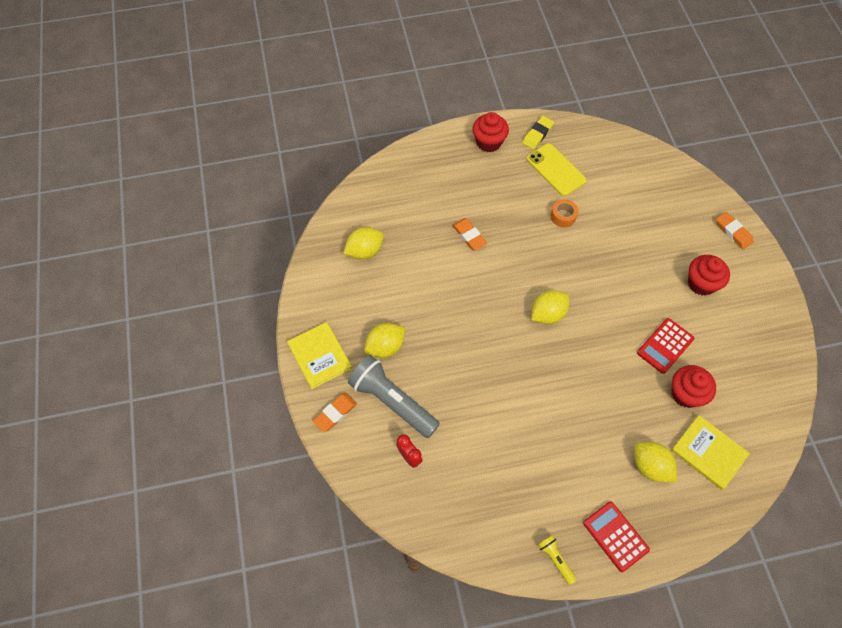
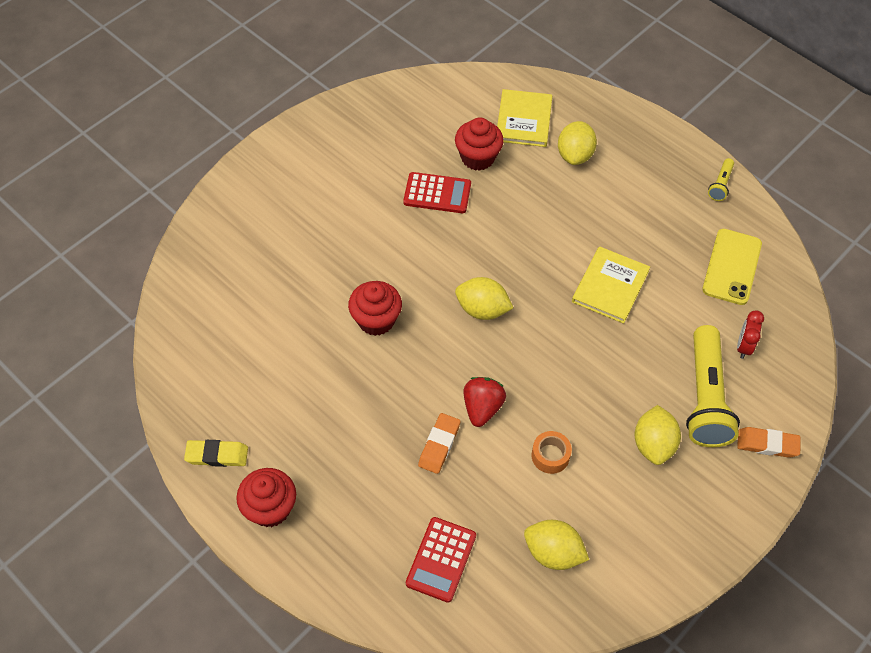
camera: 125 degrees left, 5 degrees down
yellow book [287,322,352,389] -> yellow book moved to [572,246,650,324]
grey flashlight [348,355,440,438] -> yellow flashlight [686,325,740,447]
yellow lemon [364,323,406,358] -> yellow lemon turned 75 degrees clockwise [634,405,681,465]
yellow phone [527,143,586,196] -> yellow phone moved to [702,229,762,305]
orange tape [551,199,578,227] -> orange tape moved to [531,431,572,474]
red calculator [583,502,650,572] -> red calculator moved to [406,517,476,603]
red cupcake [688,255,730,296] -> red cupcake moved to [348,281,402,336]
orange eraser [716,212,753,250] -> none
none -> red strawberry [464,377,506,427]

